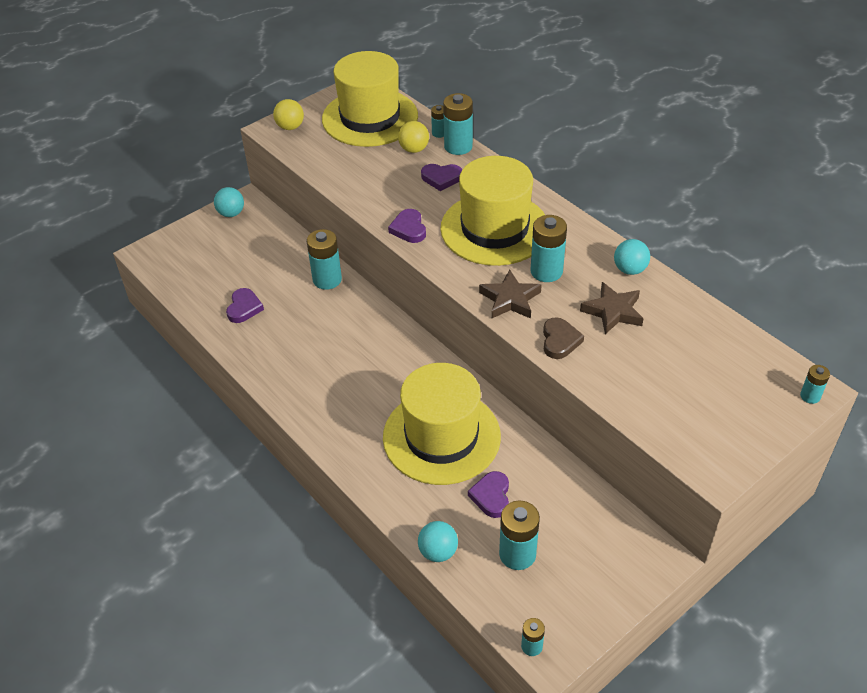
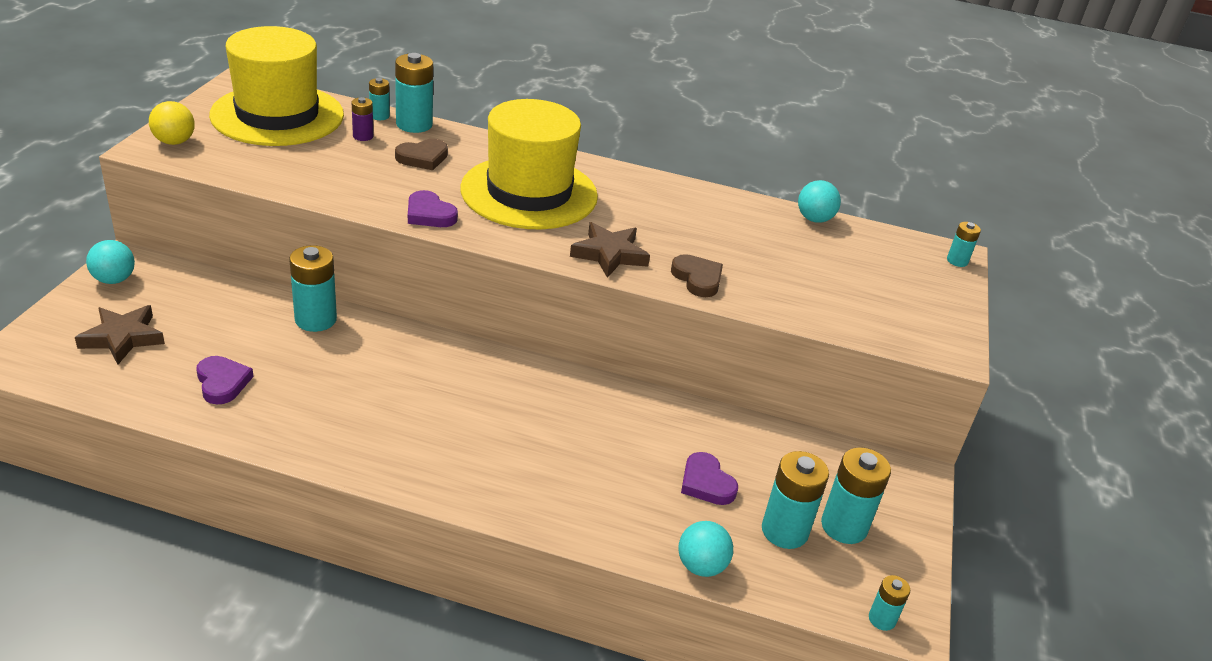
camera: 40 degrees left, 10 degrees down
yellow hat [383,363,501,485] -> none
yellow ball [398,121,429,153] -> purple battery [351,97,373,141]
purple heart [421,164,462,191] -> brown heart [395,139,448,170]
turquoise battery [531,215,567,282] -> turquoise battery moved to [821,447,891,544]
brown star [580,282,644,334] -> brown star moved to [75,305,165,364]
turquoise ball [614,239,650,275] -> turquoise ball moved to [798,180,841,223]

